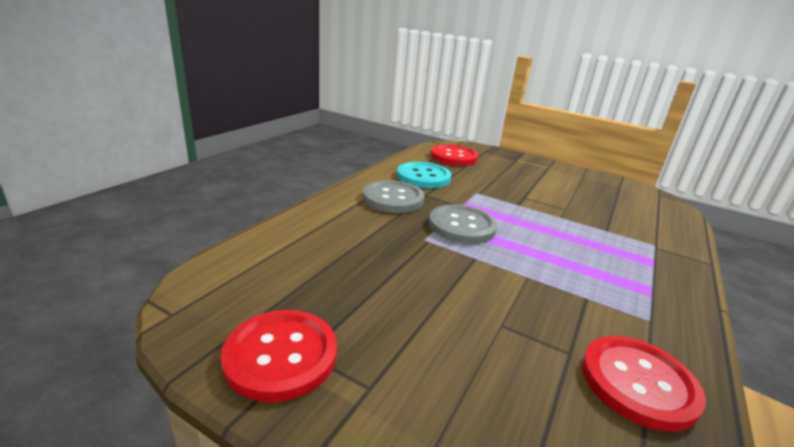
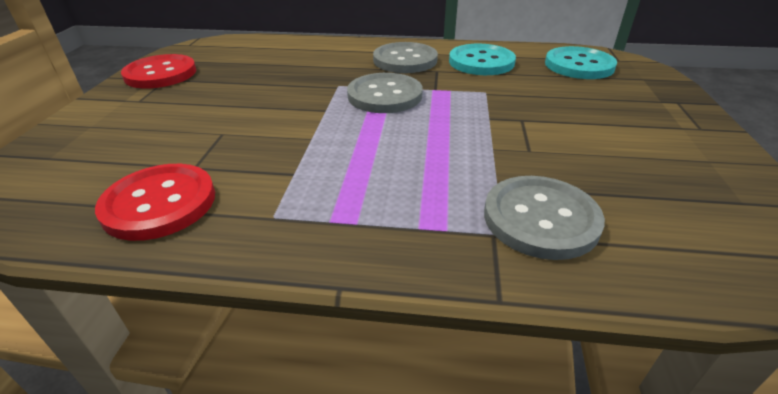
camera: 70 degrees right, 10 degrees up
red button [430,144,479,166] -> turquoise button [545,46,617,79]
none -> grey button [484,176,605,260]

